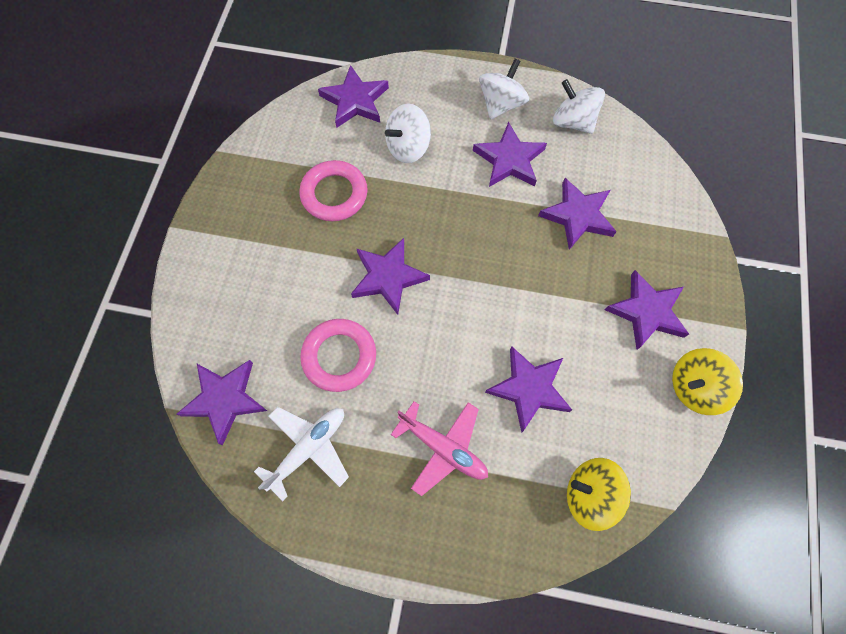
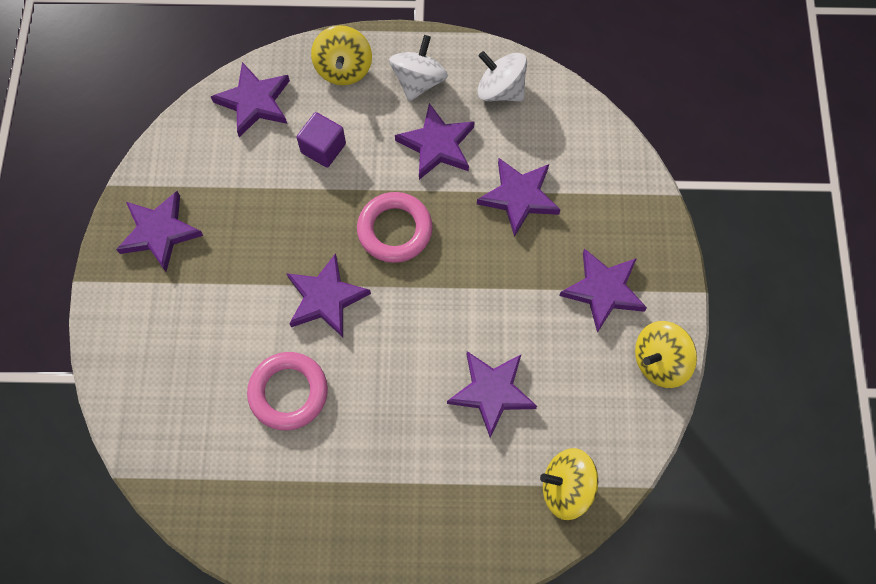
camera: 10 degrees left, 0 degrees up
purple star [177,360,267,445] -> purple star moved to [116,191,203,272]
white plane [254,407,349,501] -> none
pink ring [299,160,368,221] -> pink ring moved to [357,192,433,263]
white spinning top [385,103,431,163] -> purple cube [297,112,346,168]
pink plane [391,401,488,496] -> none
none -> yellow spinning top [311,25,372,85]

